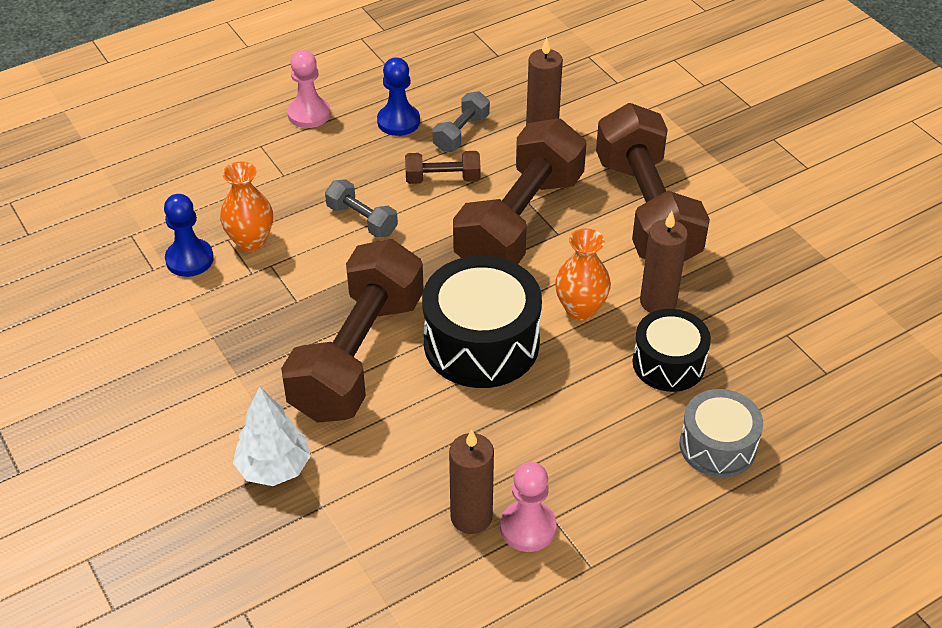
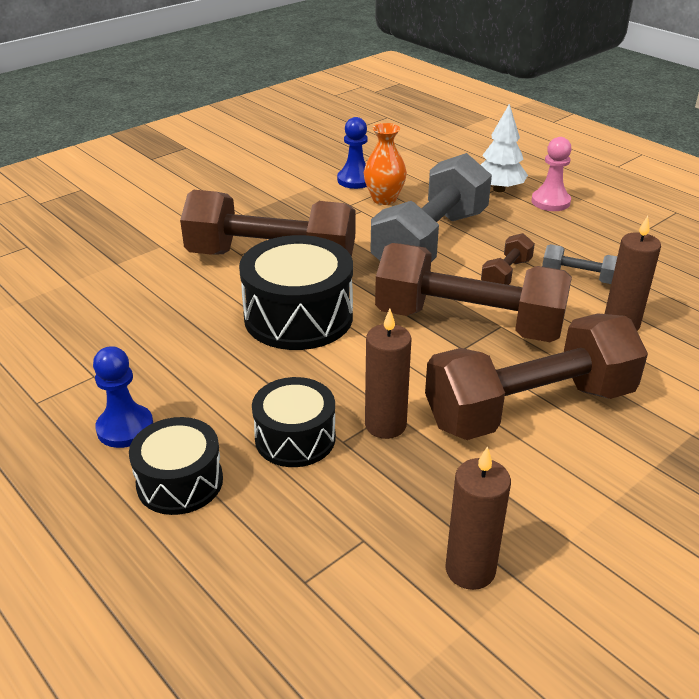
camera: 80 degrees right, 10 degrees down
white tree [233,386,311,486] -> white tree moved to [481,104,528,192]
grey dumbbell [325,179,398,238] -> grey dumbbell [371,153,492,262], size x2.29
blue pawn [377,57,420,136] -> blue pawn moved to [93,346,153,448]
brown dumbbell [405,151,481,184] -> brown dumbbell turned 45 degrees clockwise [481,233,535,285]
brown candle [449,429,494,534] -> brown candle moved to [445,446,511,590]
pink pawn [500,462,557,552] -> none
orange vase [555,228,611,320] -> none
grey drum [680,389,763,478] -> black drum [129,417,223,515]

